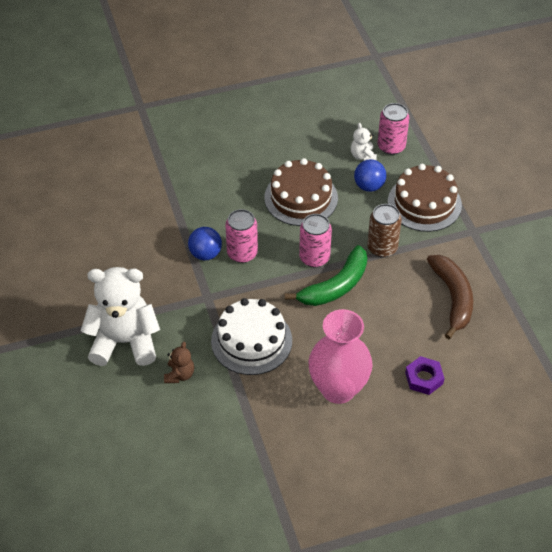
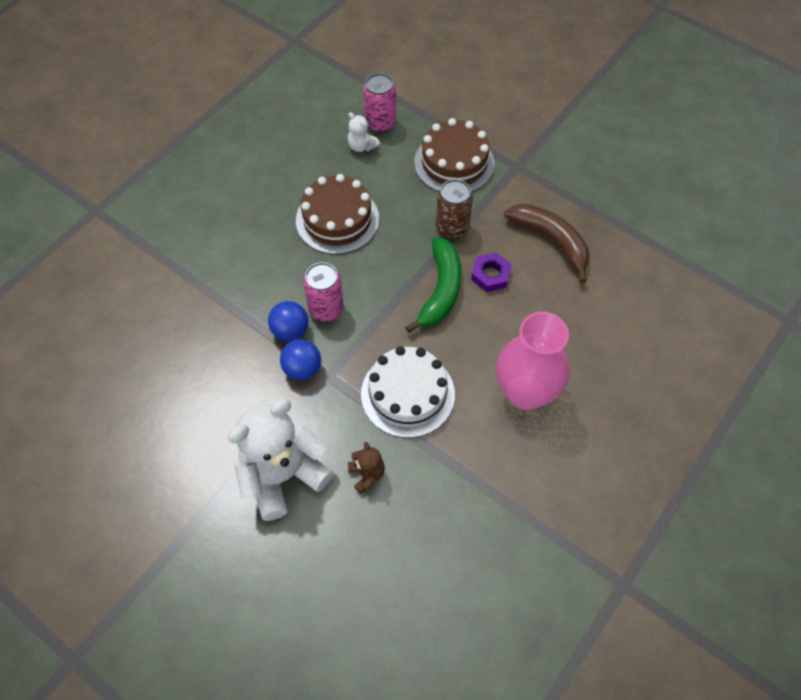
camera: 35 degrees left, 10 degrees up
pink can [299,214,332,267] -> none
blue ball [354,159,386,192] -> blue ball moved to [280,339,321,380]
purple nut [405,356,445,395] -> purple nut moved to [471,253,512,292]

